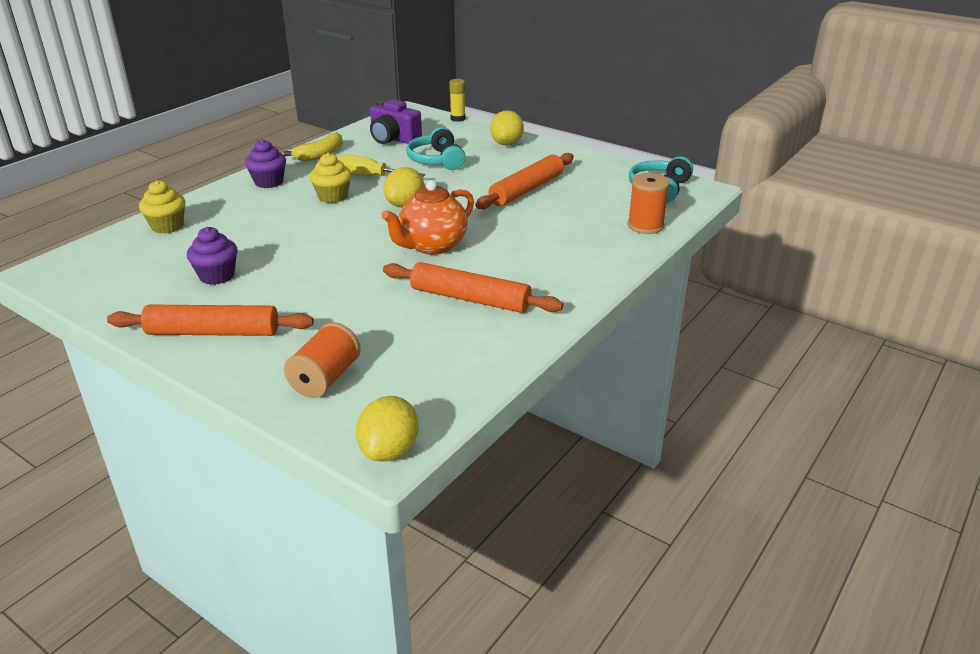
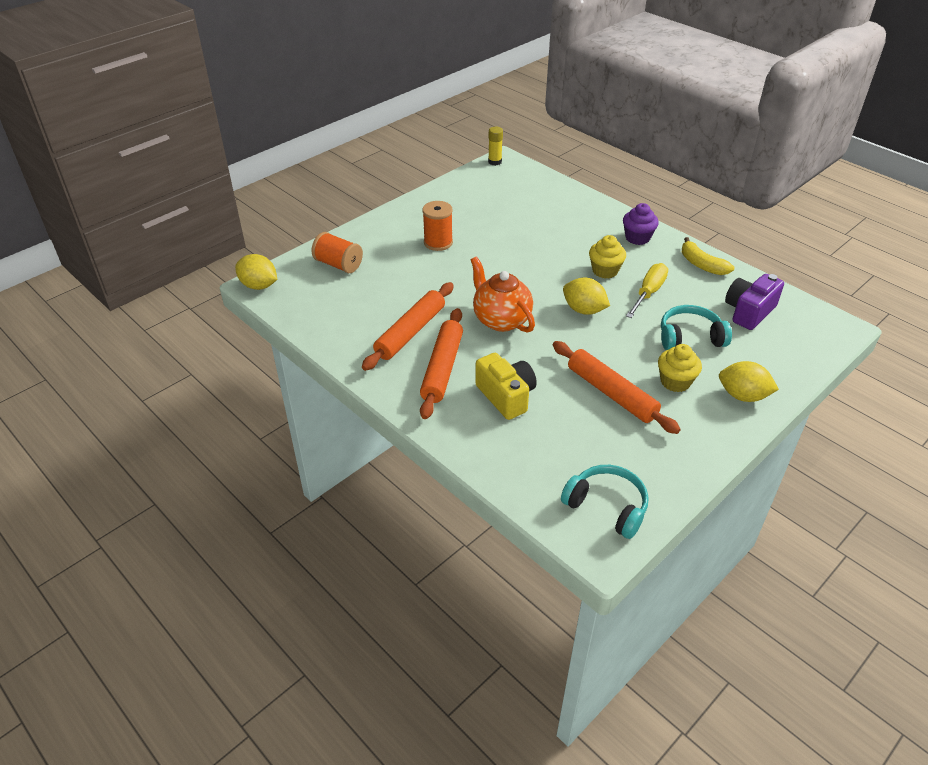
camera: 100 degrees right, 10 degrees up
orange rolling pin [107,305,314,336] -> orange rolling pin moved to [420,308,463,419]
yellow cupcake [139,180,185,234] -> yellow cupcake moved to [658,344,702,392]
purple cupcake [187,227,237,285] -> none
yellow glue stick [449,79,466,122] -> yellow glue stick moved to [488,127,503,166]
orange spool [628,173,670,234] -> orange spool moved to [422,201,453,251]
none -> yellow camera [475,353,537,420]

